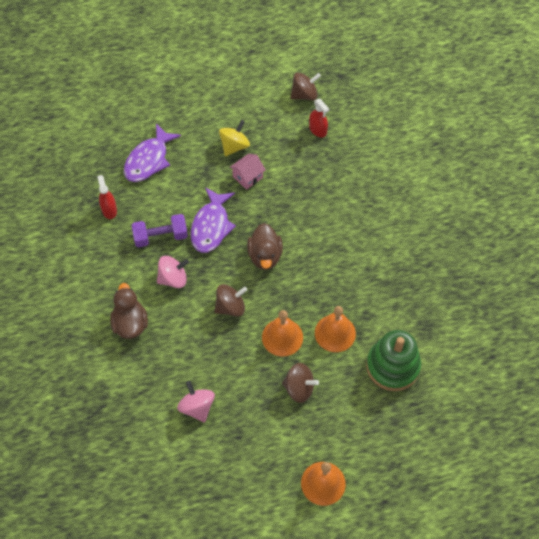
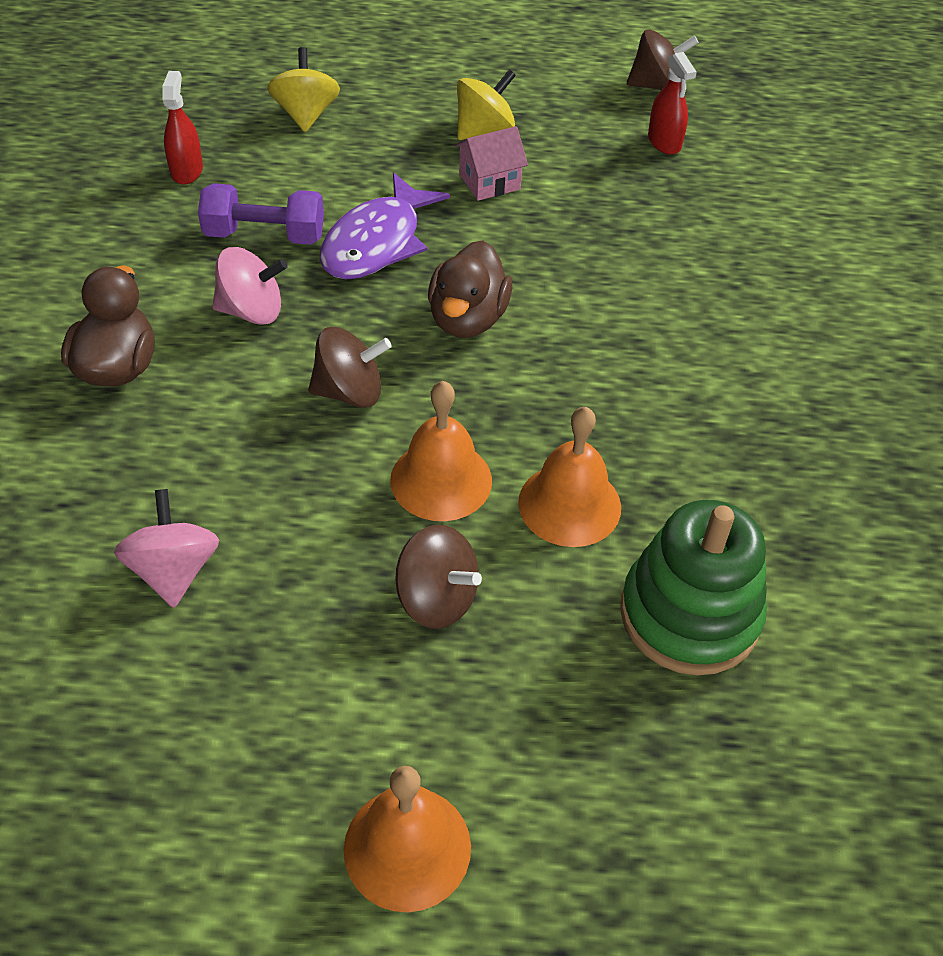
camera: 15 degrees right, 10 degrees down
purple fish [124,124,181,182] -> yellow spinning top [267,47,340,132]

